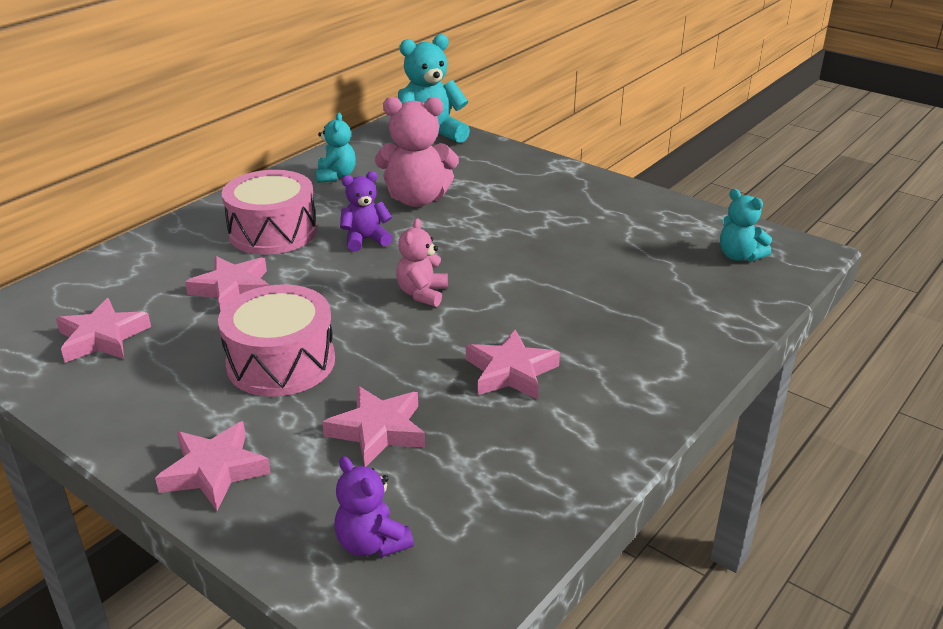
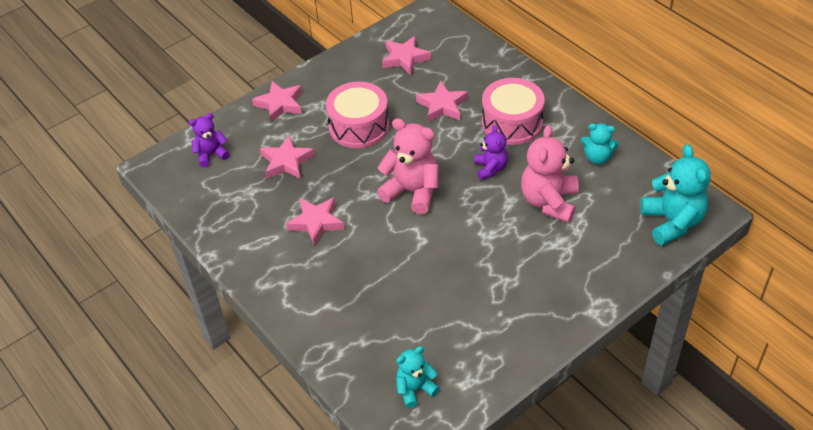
camera: 105 degrees right, 15 degrees up
pink teddy bear [396,218,448,307] -> pink teddy bear [377,118,438,214], size x1.70

